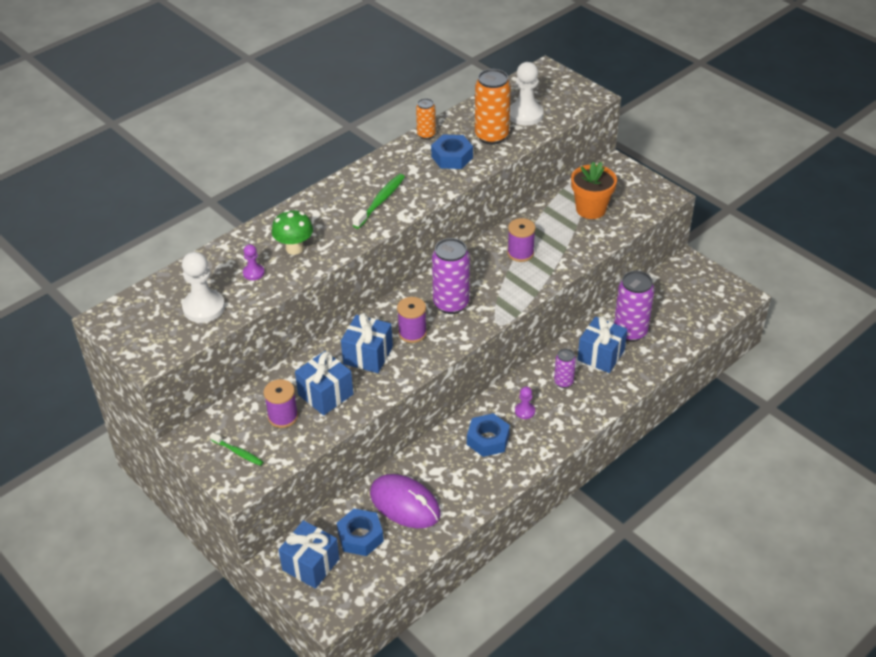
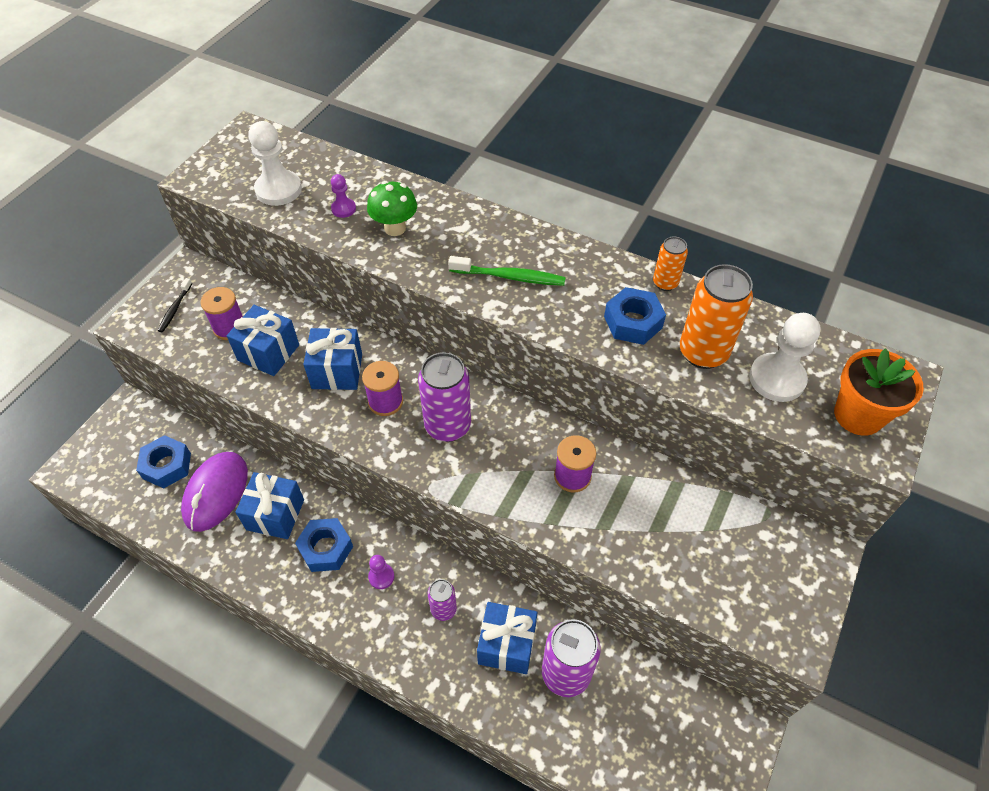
camera: 70 degrees right, 10 degrees up
green toothbrush [210,433,263,466] -> black toothbrush [158,278,192,332]
blue gift [279,520,340,589] -> blue gift moved to [235,472,304,539]
orange flower pot [571,162,617,219] -> orange flower pot moved to [834,348,924,436]

